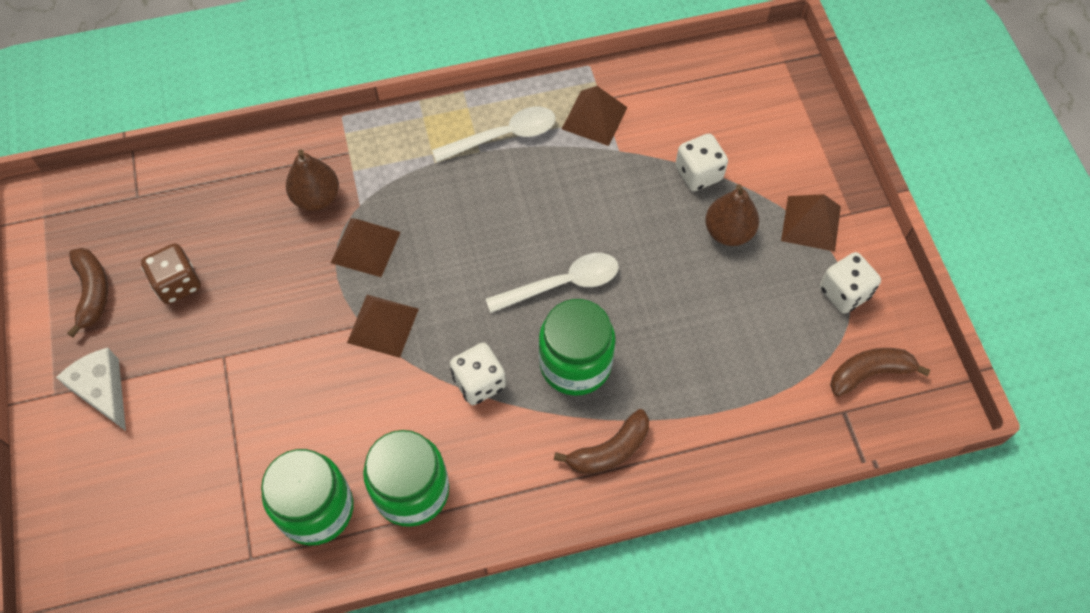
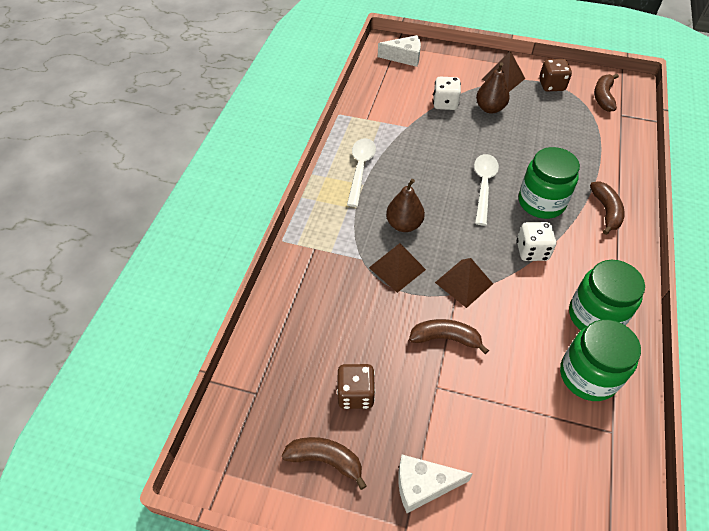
camera: 60 degrees left, 10 degrees down
brown pear [286,149,339,211] -> brown pear moved to [386,179,425,232]
brown pyramid [562,86,628,146] -> none
white dice [820,252,881,314] -> brown dice [539,59,572,91]
none -> white cheese [378,35,421,67]
none -> brown banana [409,319,489,354]

